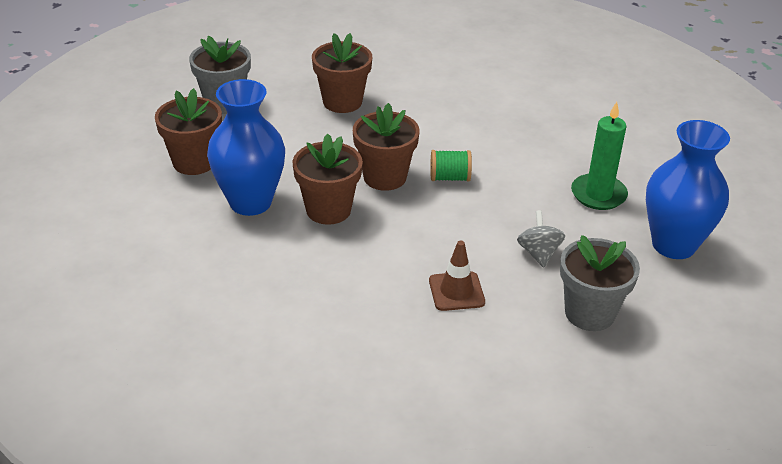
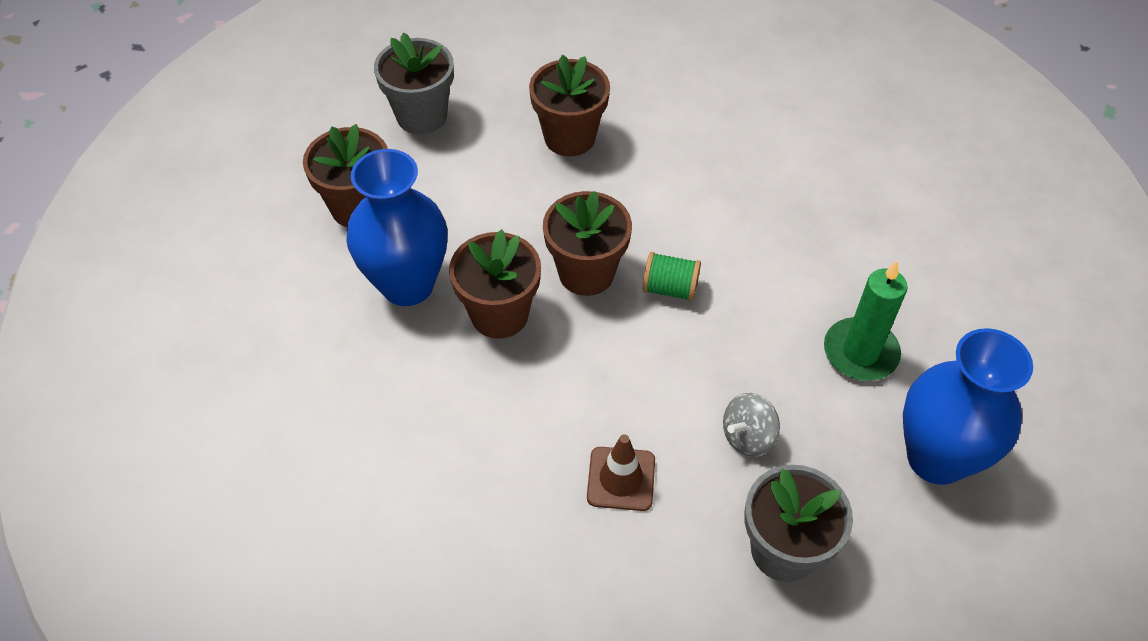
camera: 15 degrees right, 15 degrees up
grey spinning top [517,210,565,268] -> grey spinning top turned 135 degrees counterclockwise [723,393,780,457]

